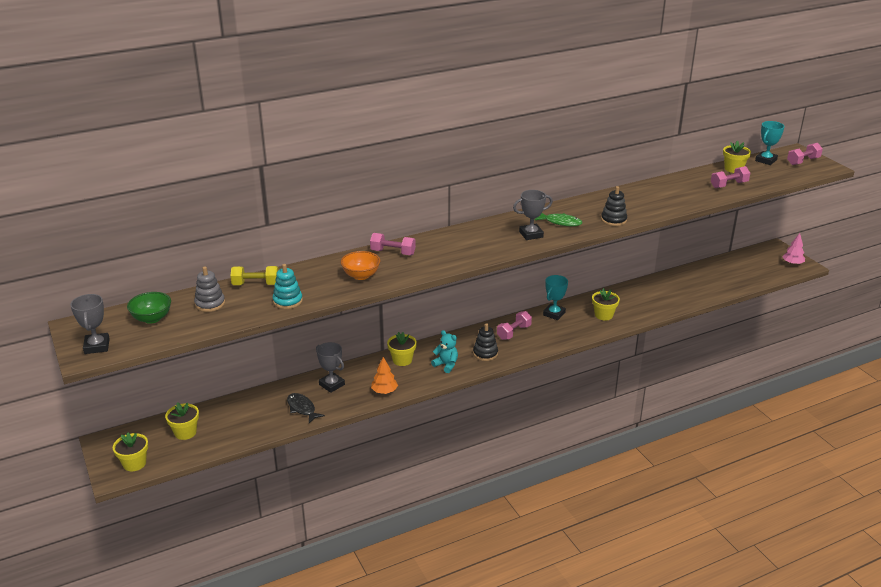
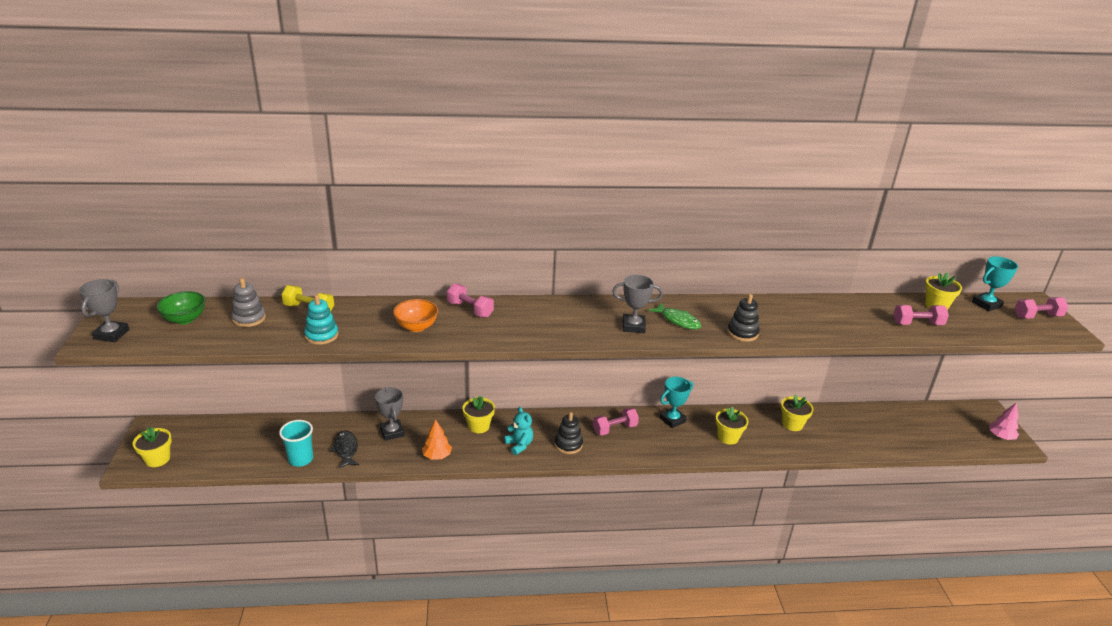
camera: 20 degrees right, 0 degrees up
yellow flower pot [165,402,199,440] -> yellow flower pot moved to [781,394,814,431]
none -> turquoise cup [279,420,313,467]

